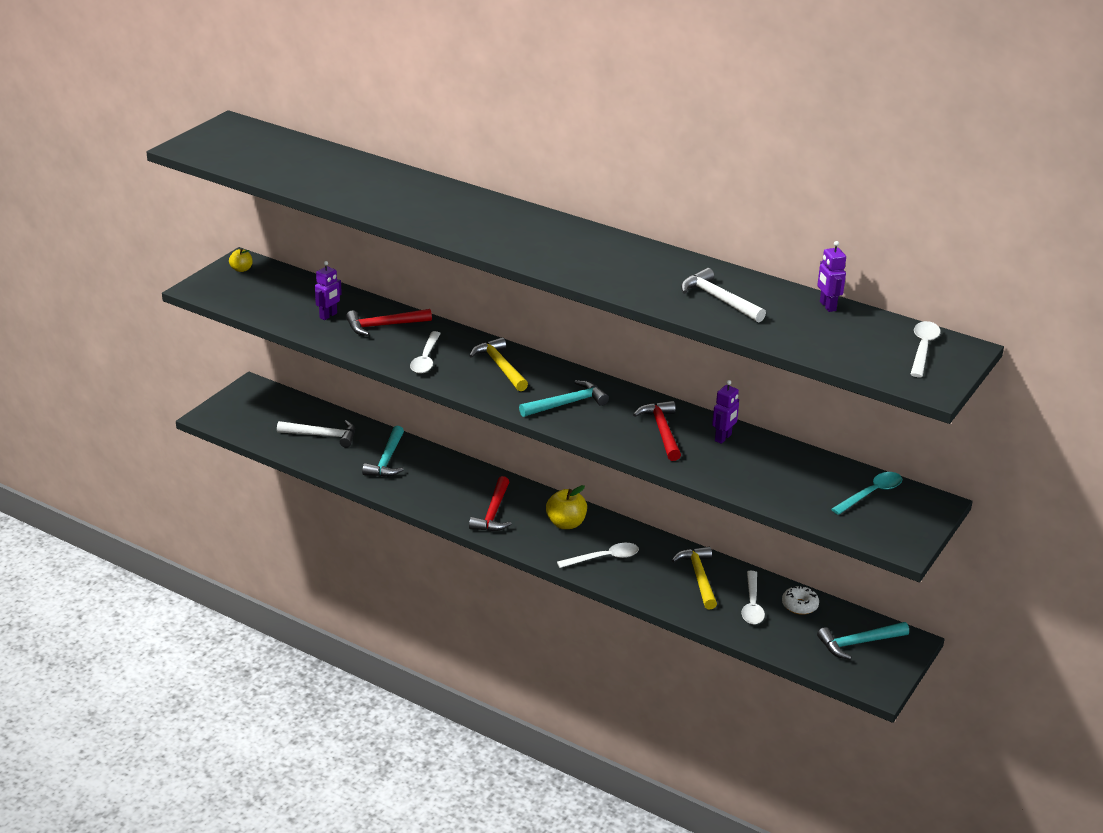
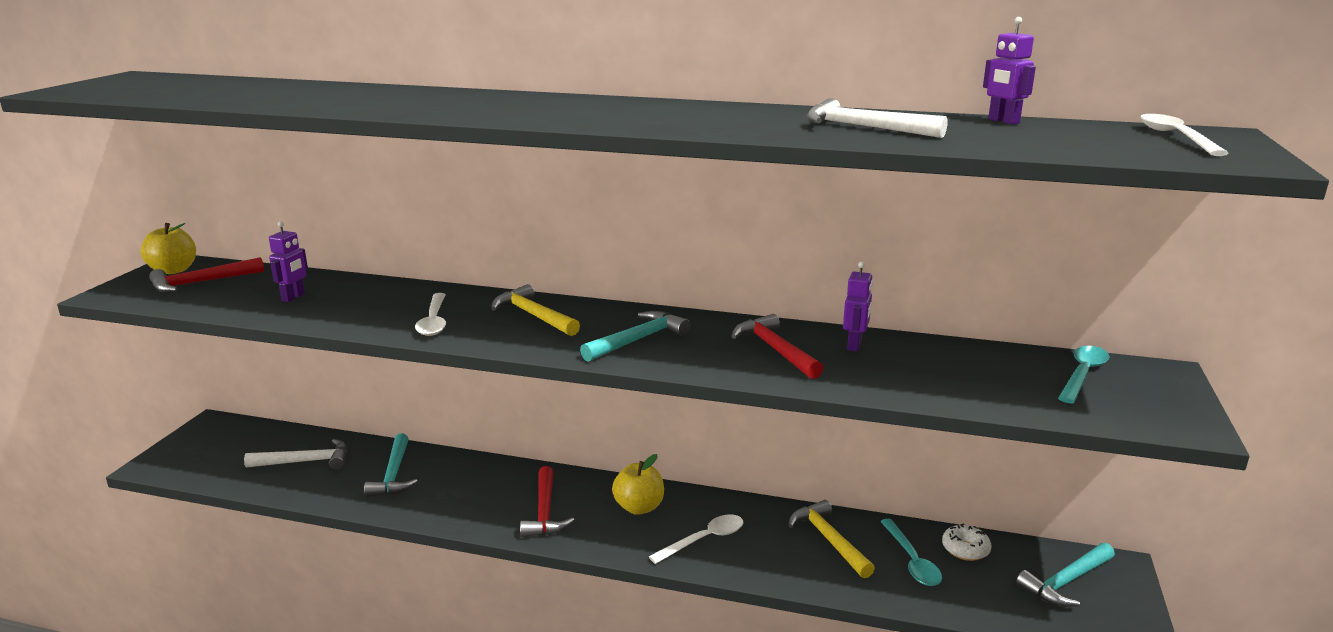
camera: 15 degrees left, 10 degrees down
yellow apple [229,249,253,272] -> yellow apple [141,223,196,274], size x1.68
red hammer [346,309,432,336] -> red hammer moved to [149,257,264,292]
white spoon [741,571,765,625] -> turquoise spoon [880,519,942,586]

